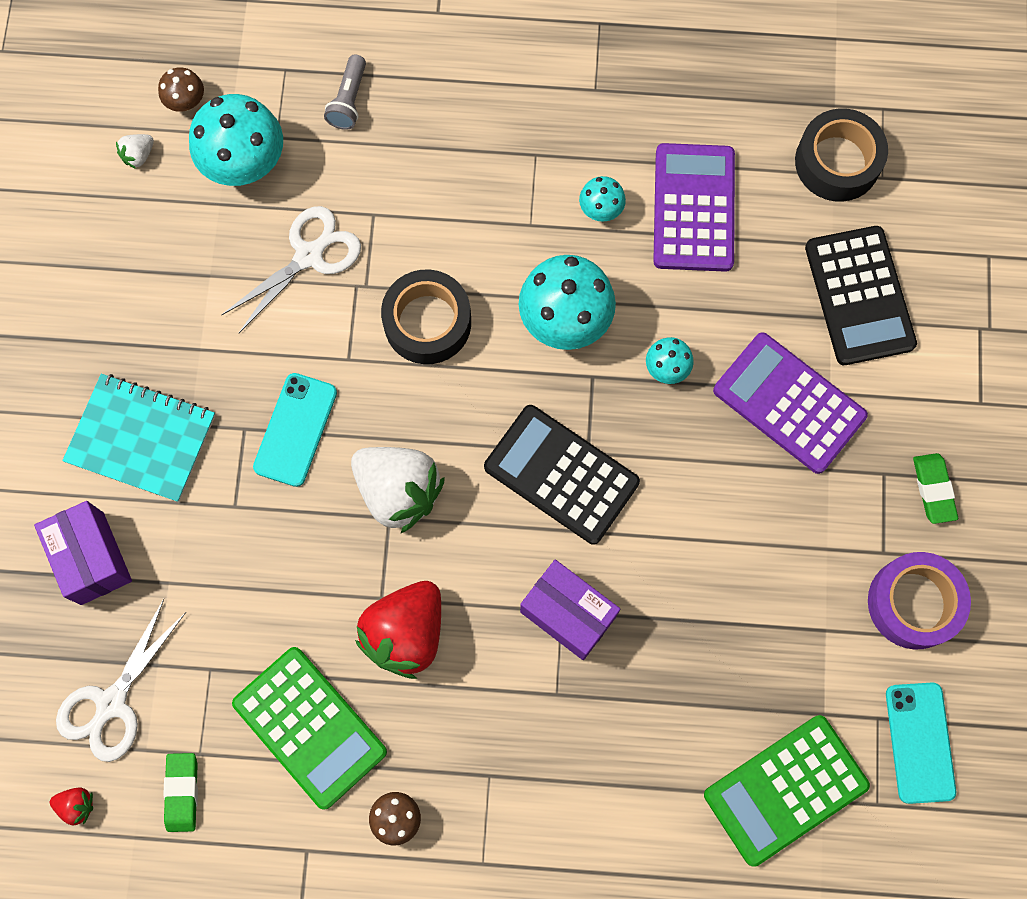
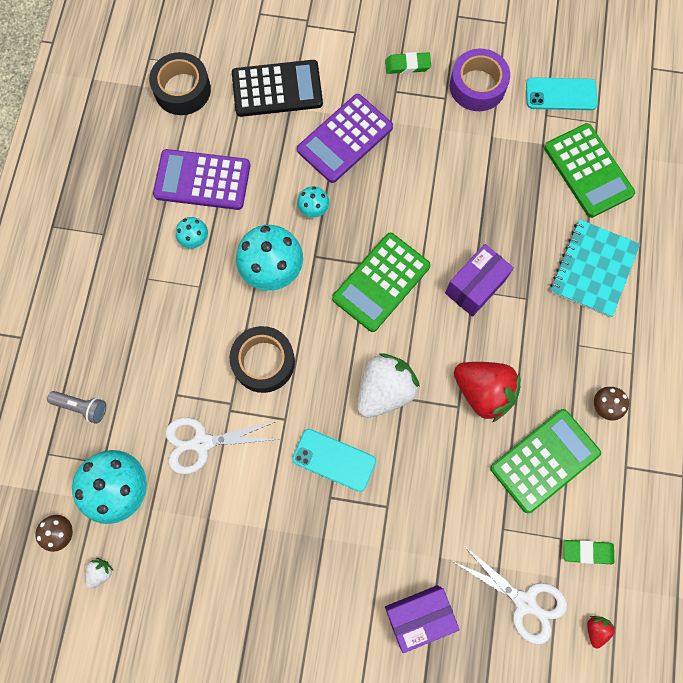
camera: 85 degrees left, 0 degrees up
turquoise notebook [62,374,215,502] -> turquoise notebook moved to [550,219,640,317]
white strawberry [116,134,154,169] -> white strawberry turned 105 degrees counterclockwise [85,558,114,589]
white scissors [221,206,361,333] -> white scissors turned 60 degrees counterclockwise [165,417,280,474]
black calculator [484,405,640,545] -> green calculator [332,233,431,332]

